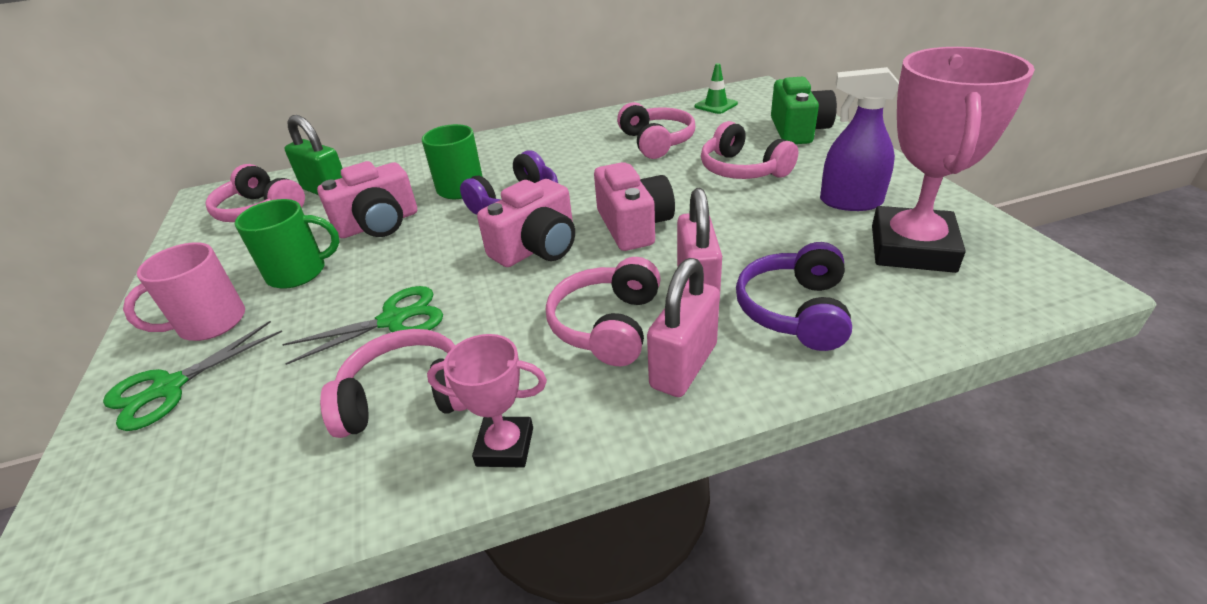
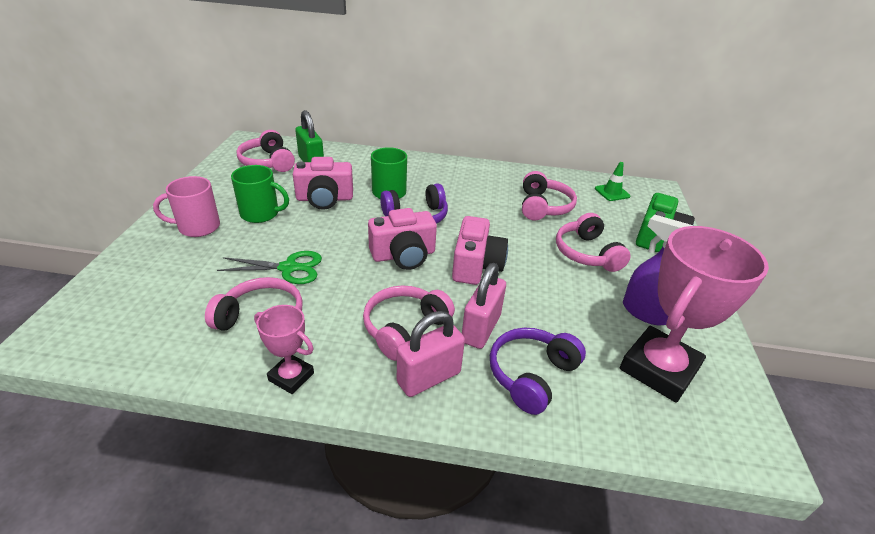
camera: 20 degrees right, 0 degrees up
green scissors [103,321,282,431] -> none

